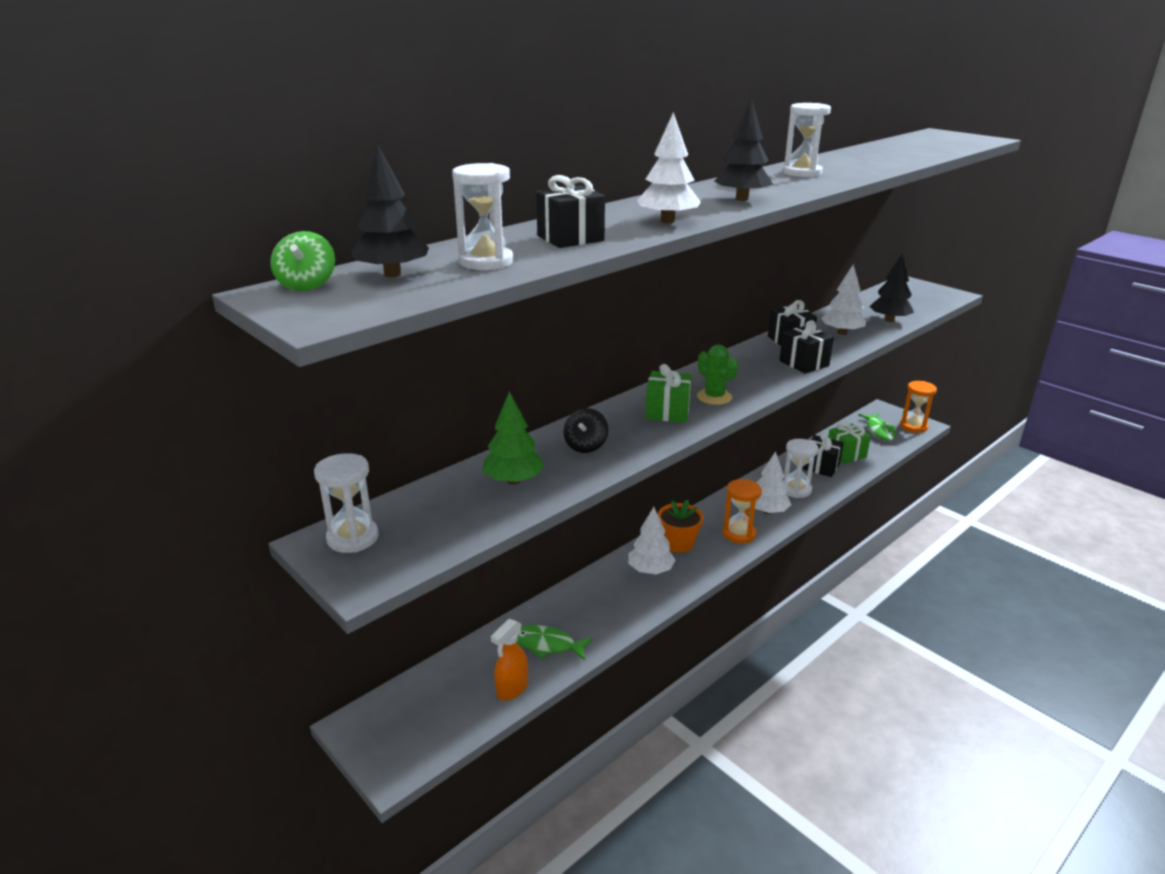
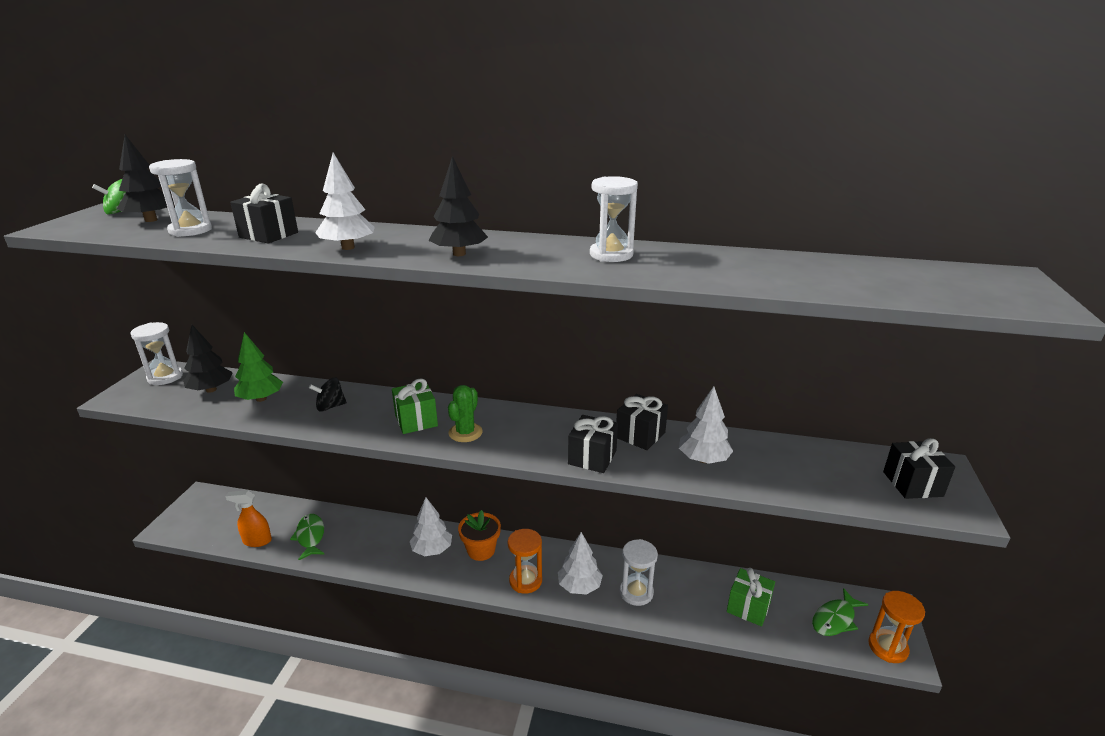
camera: 55 degrees right, 0 degrees up
black gift [802,432,843,477] -> black gift moved to [883,438,955,499]
black tree [870,253,914,322] -> black tree moved to [183,325,233,393]

